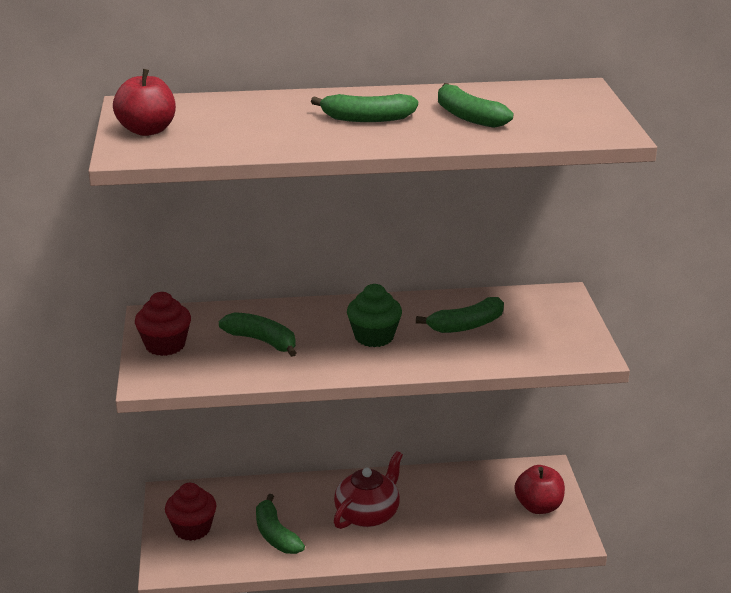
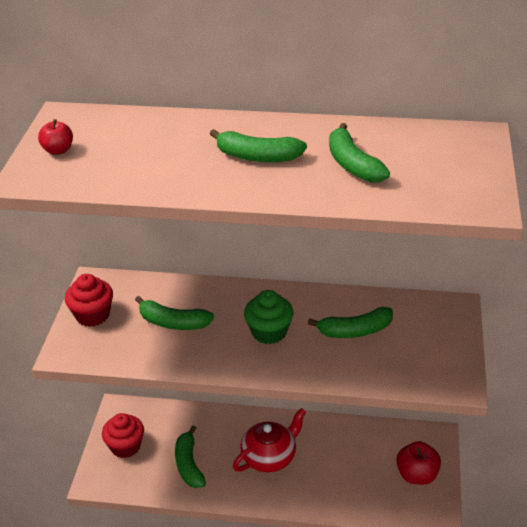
camera: 15 degrees right, 10 degrees up
red apple [113,69,176,136] -> red apple [38,119,73,155], size x0.61
green banana [219,312,296,357] -> green banana turned 150 degrees clockwise [135,296,214,330]

